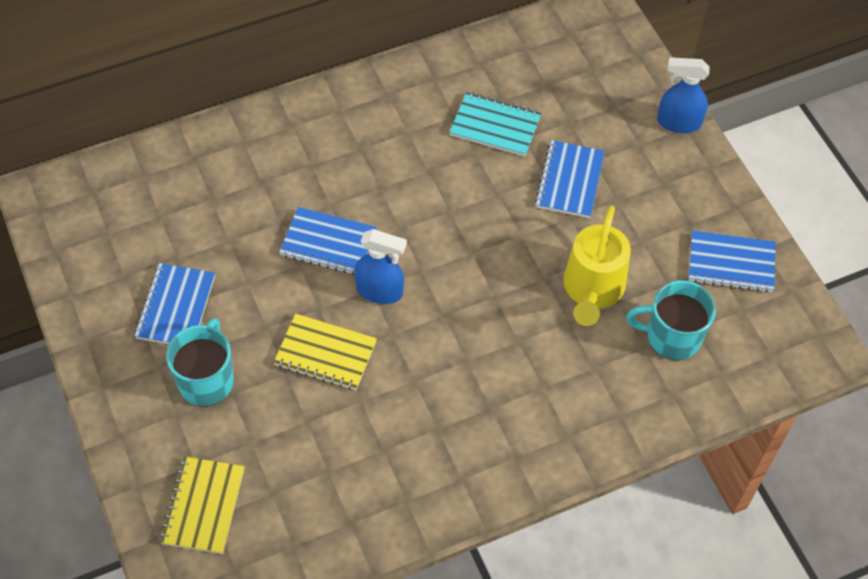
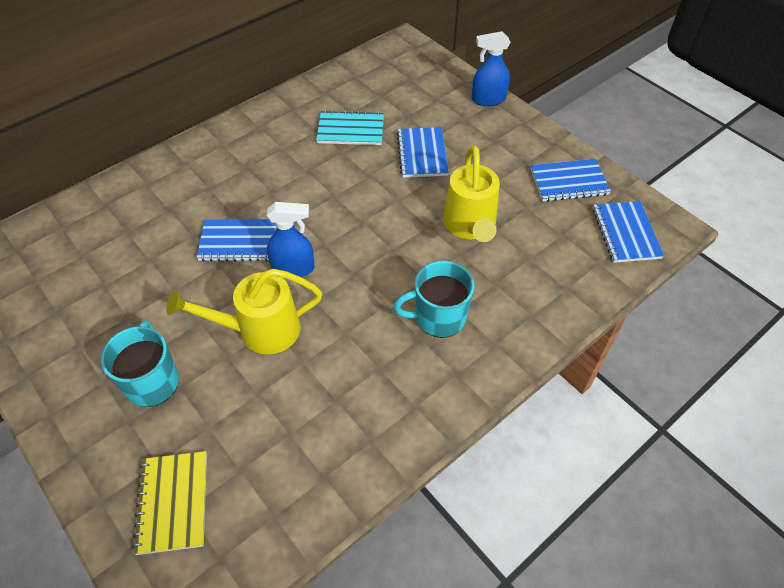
camera: 15 degrees left, 5 degrees down
blue notebook [134,263,215,344] -> blue notebook moved to [593,201,664,263]
yellow notebook [274,314,377,390] -> yellow watering can [166,269,322,354]
turquoise mug [626,280,716,360] -> turquoise mug moved to [394,261,475,338]

